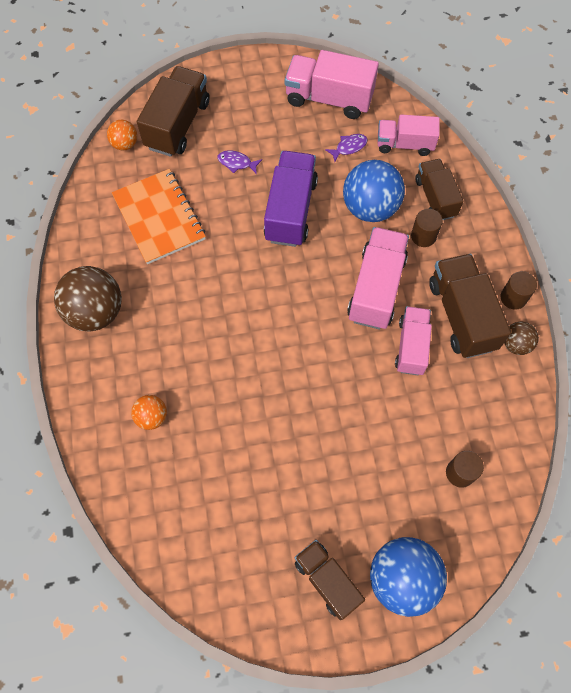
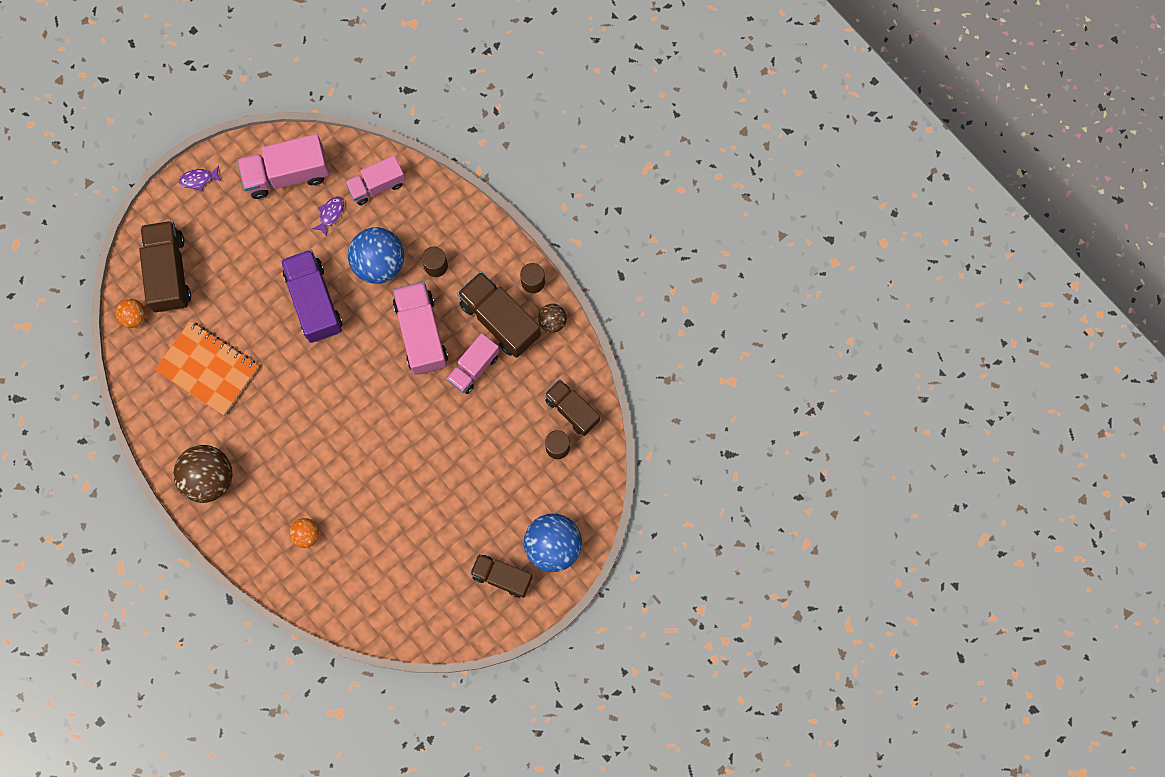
camera: 30 degrees left, 10 degrees up
purple fish [217,150,262,174] -> purple fish moved to [179,166,222,191]
pink truck [395,306,432,375] -> pink truck turned 120 degrees counterclockwise [446,333,500,394]
brown truck [415,159,464,220] -> brown truck moved to [544,379,600,436]

